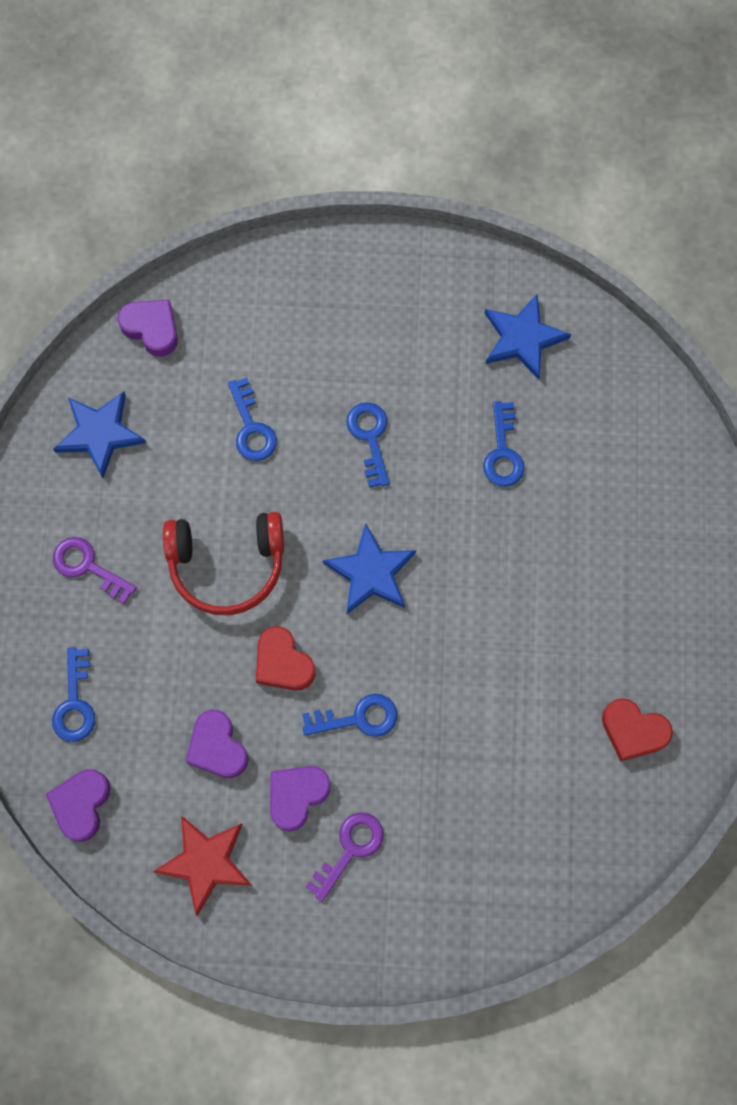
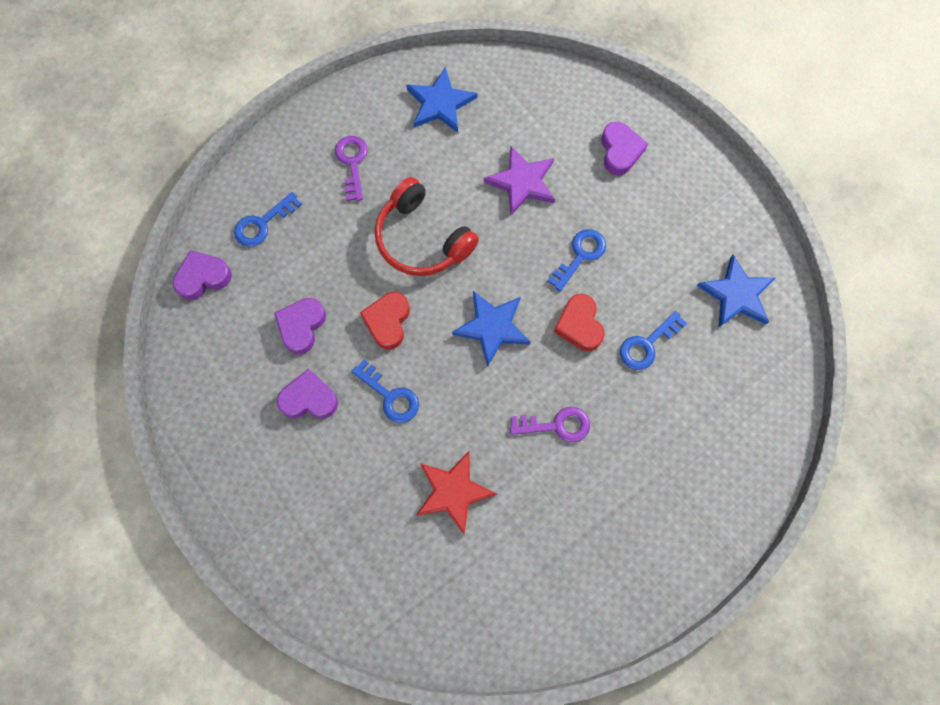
camera: 50 degrees right, 0 degrees up
purple heart [118,300,178,357] -> purple heart moved to [601,122,648,175]
red star [153,815,252,916] -> red star moved to [416,451,497,535]
blue key [228,378,277,461] -> purple star [484,146,555,215]
purple key [306,812,384,902] -> purple key moved to [510,407,590,443]
red heart [602,698,673,762] -> red heart moved to [554,294,605,351]

